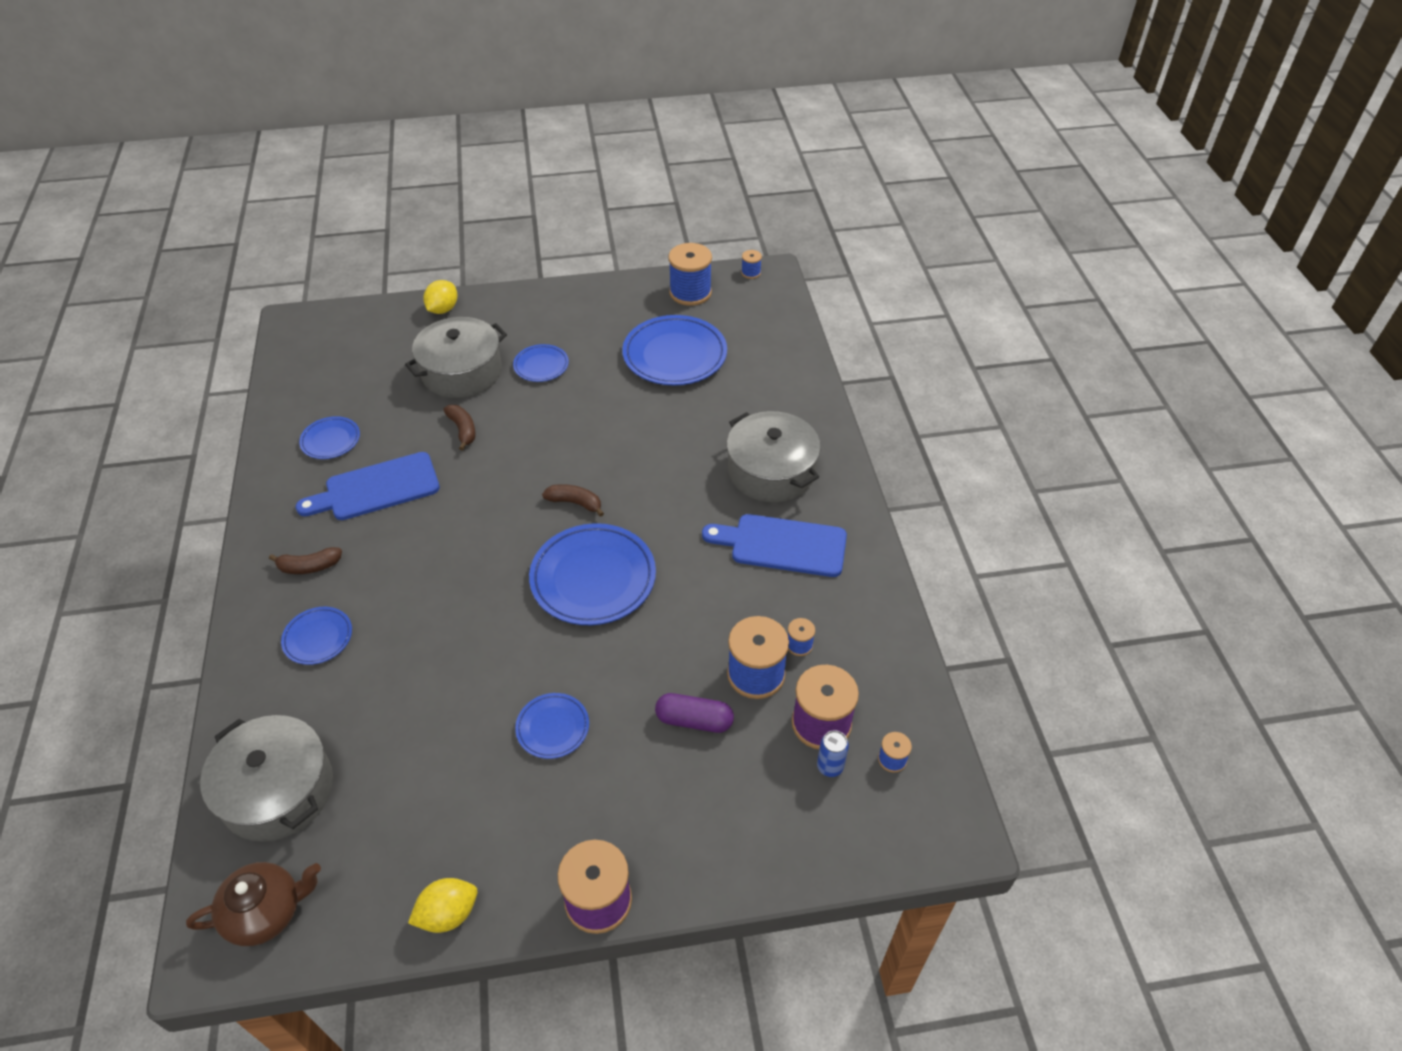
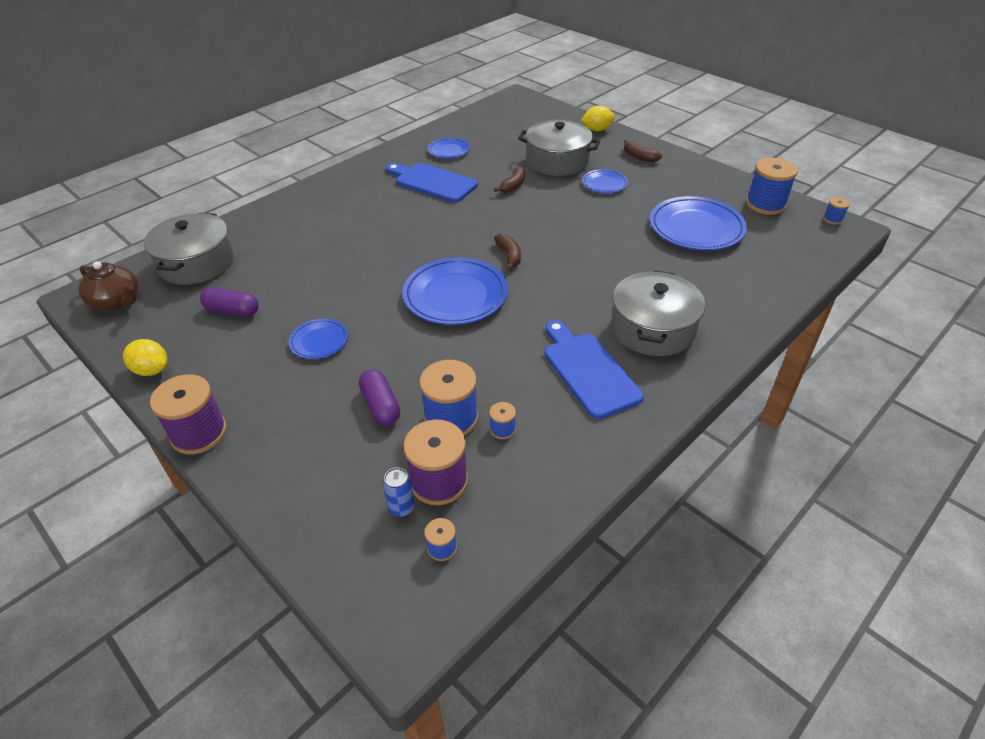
camera: 55 degrees right, 5 degrees down
brown banana [269,547,342,574] -> brown banana moved to [624,140,662,162]
blue plate [281,607,352,665] -> none
none -> purple capsule [200,287,258,317]

